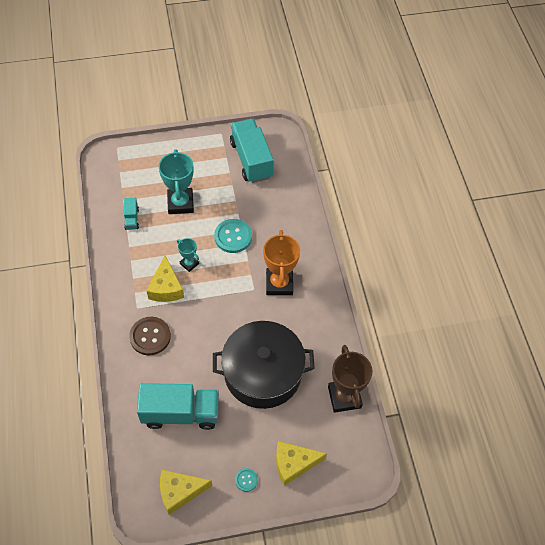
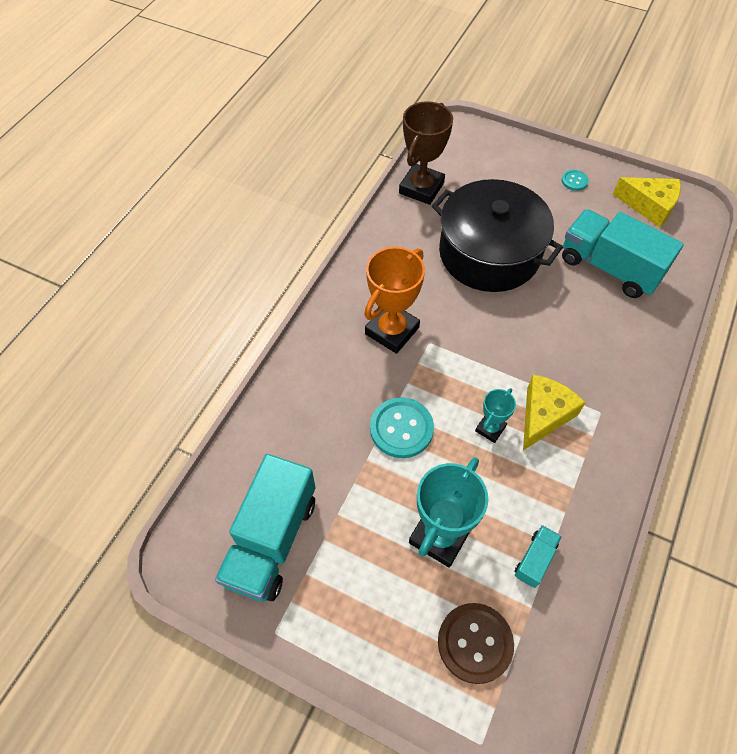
camera: 140 degrees left, 0 degrees up
brown button [129,317,171,355] -> brown button moved to [438,603,514,684]
turquoise trophy [177,238,199,272] -> turquoise trophy turned 45 degrees clockwise [475,388,516,443]
yellow cheese [276,441,327,486] -> none

